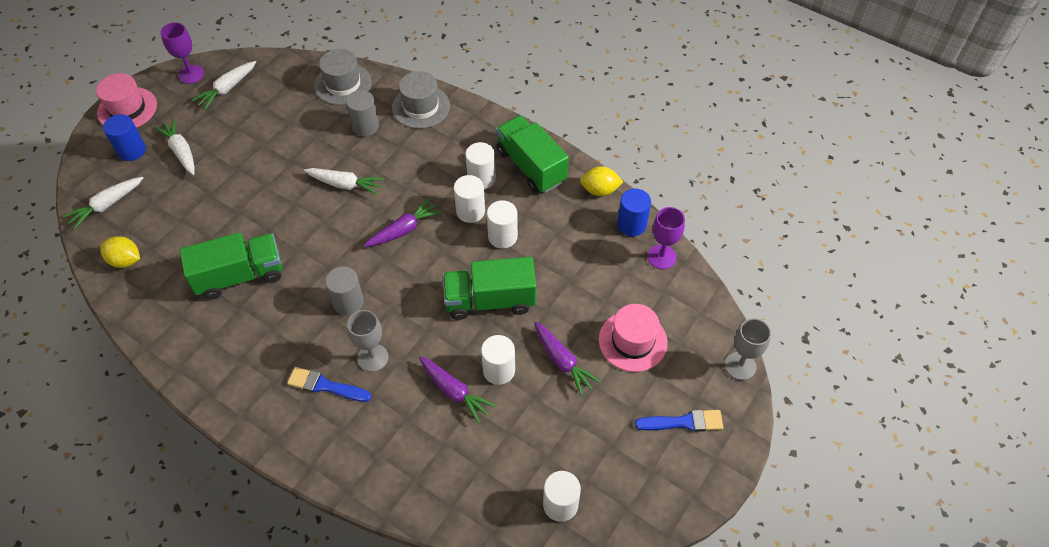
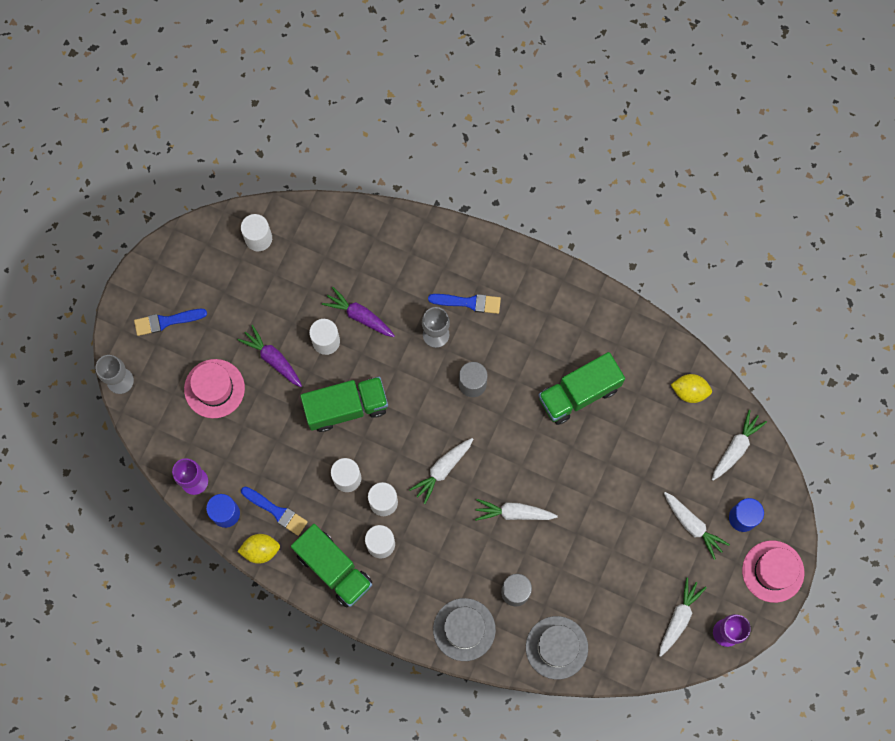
camera: 170 degrees right, 20 degrees up
purple carrot [364,198,442,247] -> white carrot [409,438,473,504]
none -> blue brush [241,486,308,536]

